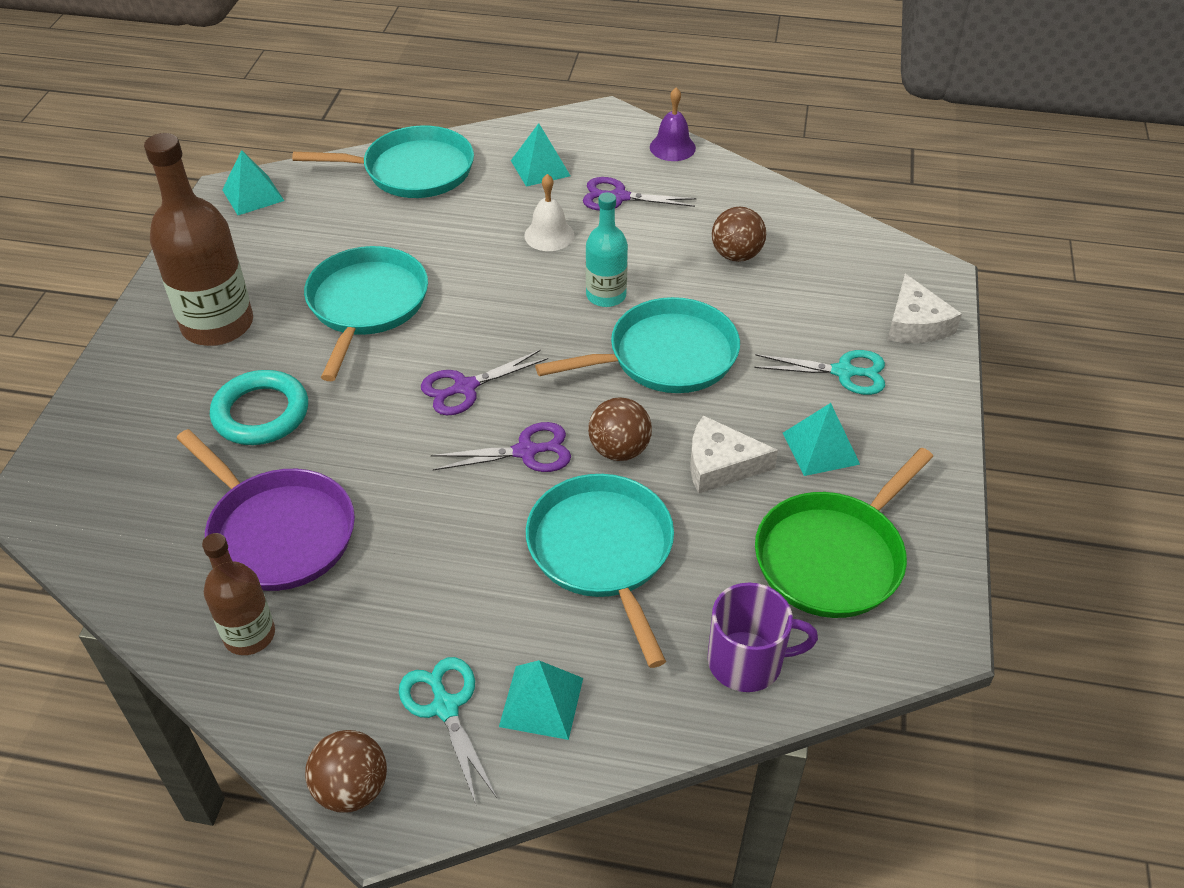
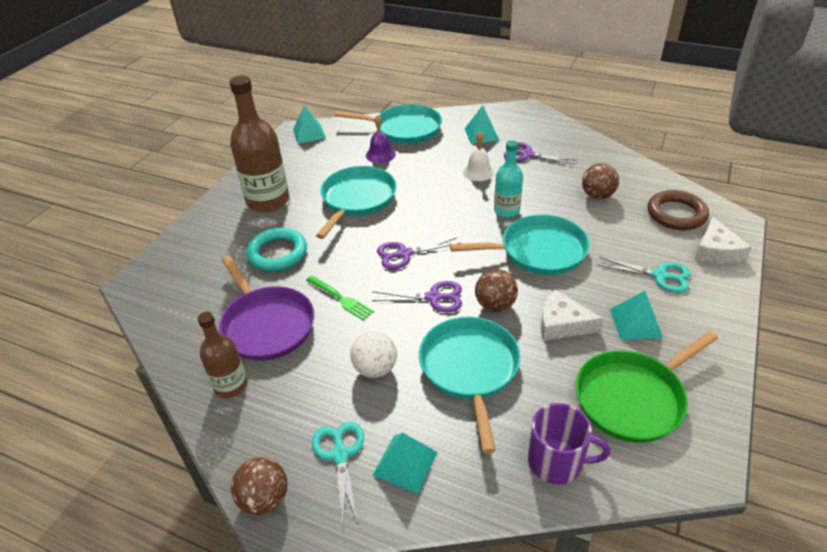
camera: 15 degrees right, 5 degrees down
purple bell [650,87,696,161] -> purple bell moved to [366,115,396,163]
none -> green fork [306,276,374,321]
none -> white ball [350,331,397,378]
none -> brown ring [648,190,709,230]

